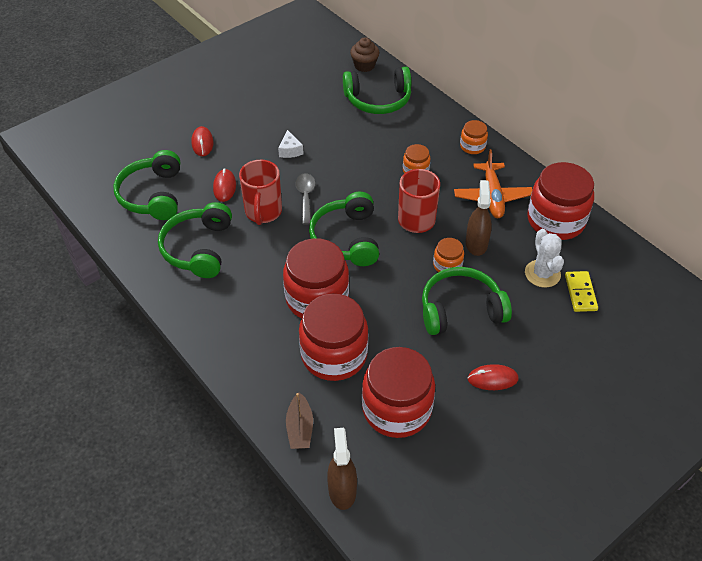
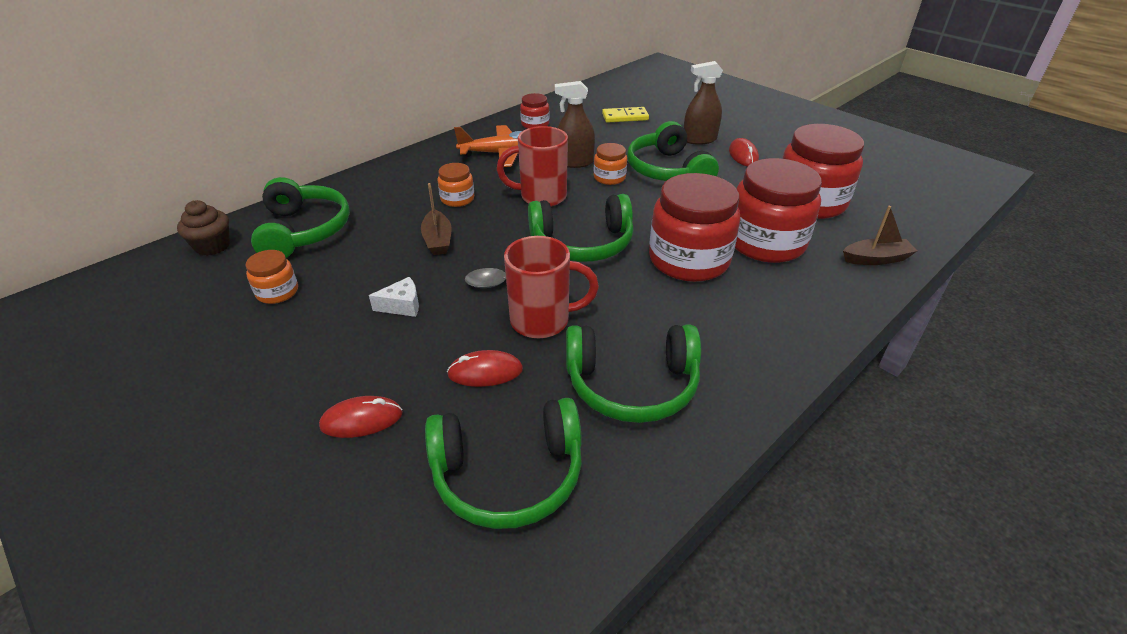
camera: 95 degrees left, 10 degrees down
brown spray bottle [327,428,357,510] -> brown spray bottle moved to [684,61,723,145]
orange jar [460,120,488,154] -> orange jar moved to [245,250,298,304]
white cactus [525,229,564,288] -> none
red jar [527,162,594,240] -> red jar [520,93,549,129], size x0.48
none -> brown boat [421,183,452,255]

